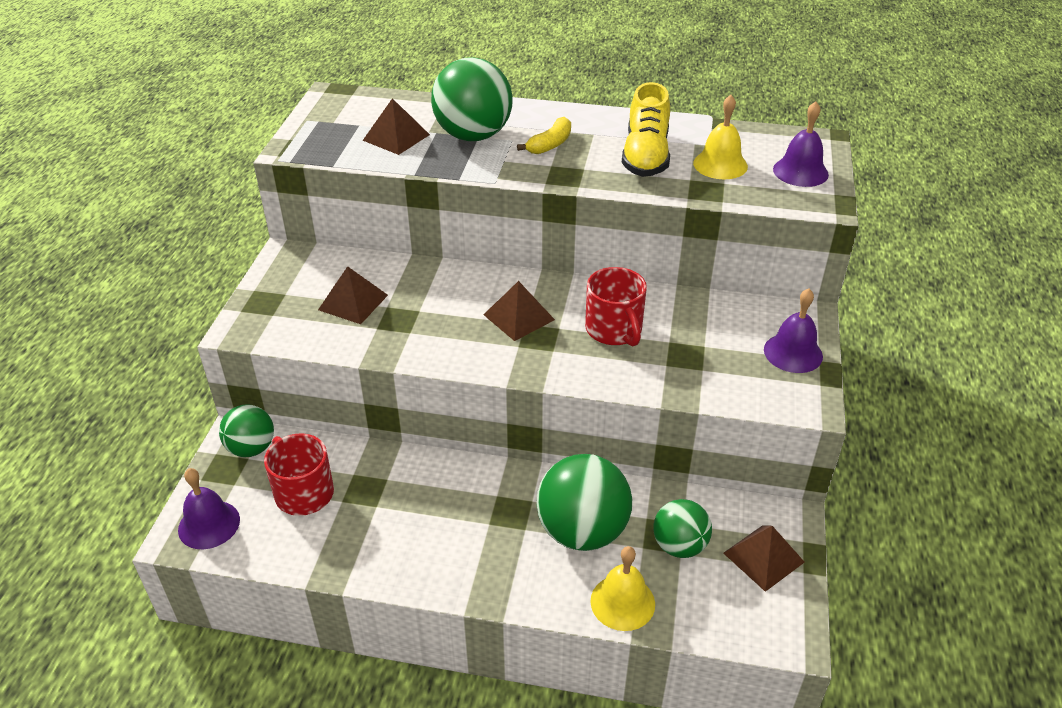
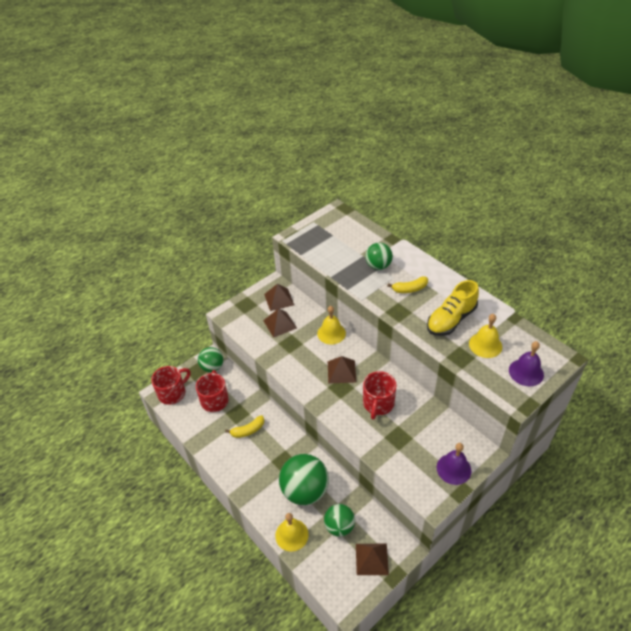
camera: 40 degrees right, 5 degrees up
purple bell [178,468,240,549] -> red mug [151,366,191,404]
brown pyramid [362,98,430,155] -> brown pyramid moved to [264,284,294,311]
green ball [431,57,513,141] -> green ball [365,243,393,270], size x0.61
none -> yellow banana [225,415,264,438]
none -> yellow bell [317,306,346,345]

